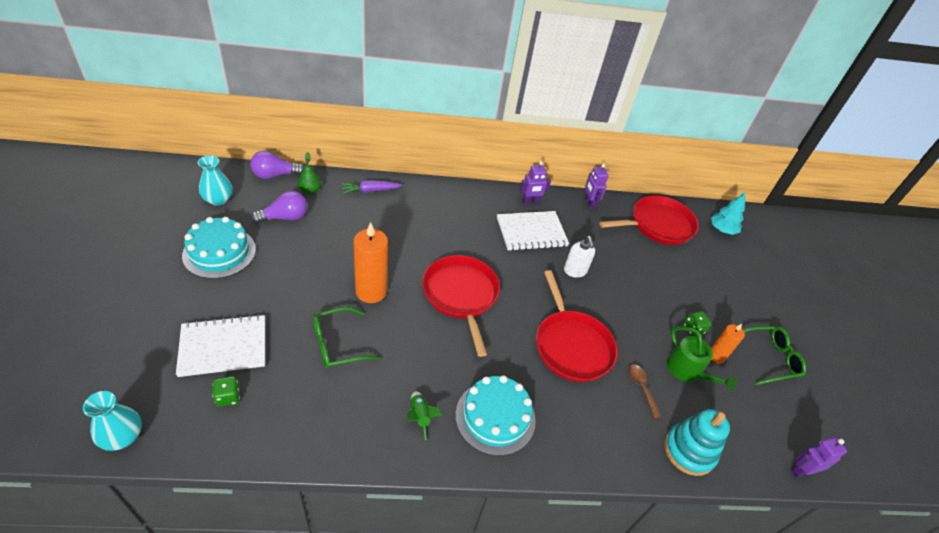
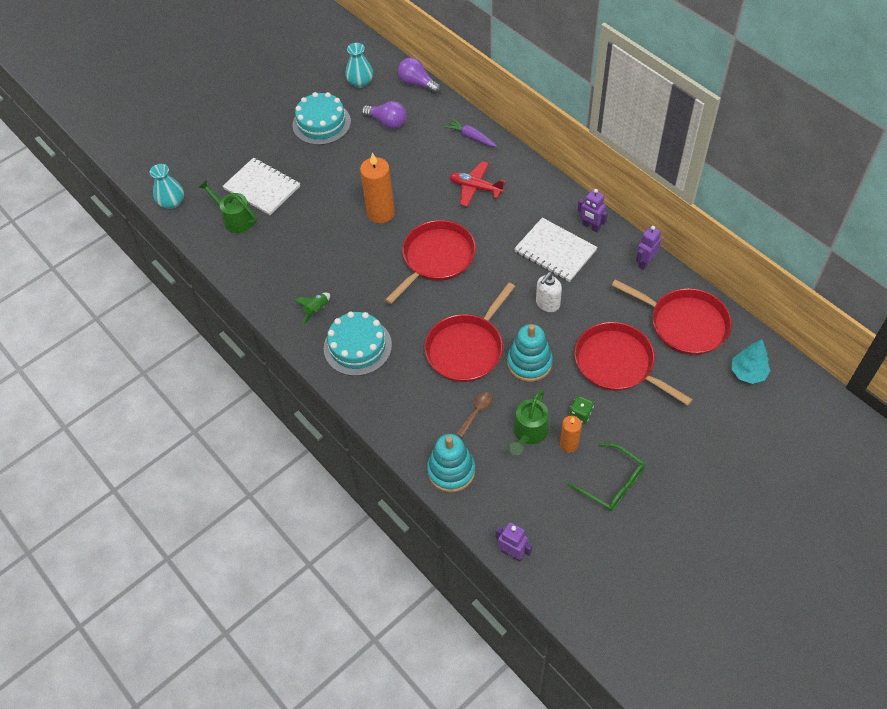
camera: 60 degrees right, 10 degrees up
green dice [212,376,240,407] -> green watering can [198,180,257,233]
green pear [298,152,321,194] -> none
green glasses [313,307,380,369] -> none
none -> red plane [450,161,506,207]
none -> turquoise stacking toy [507,324,553,382]
none -> red pan [575,322,693,406]

